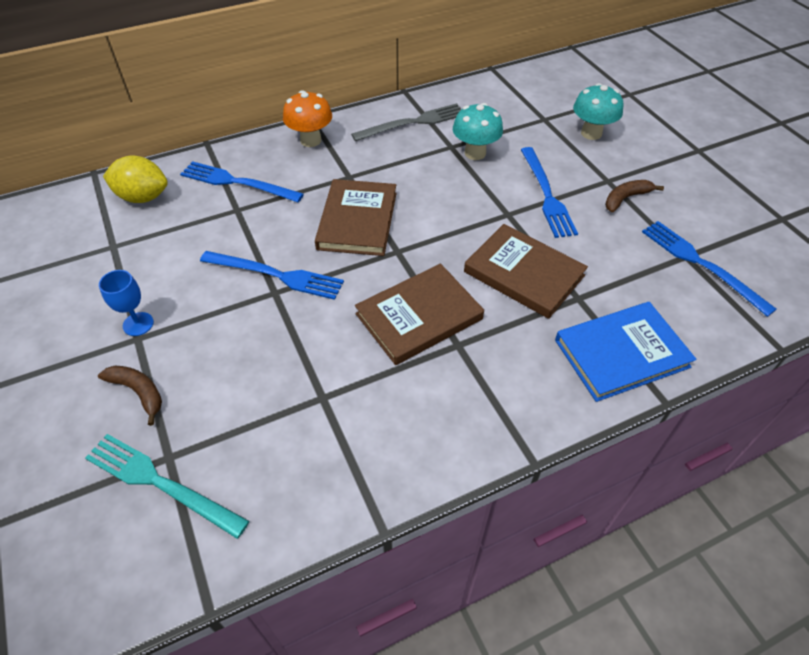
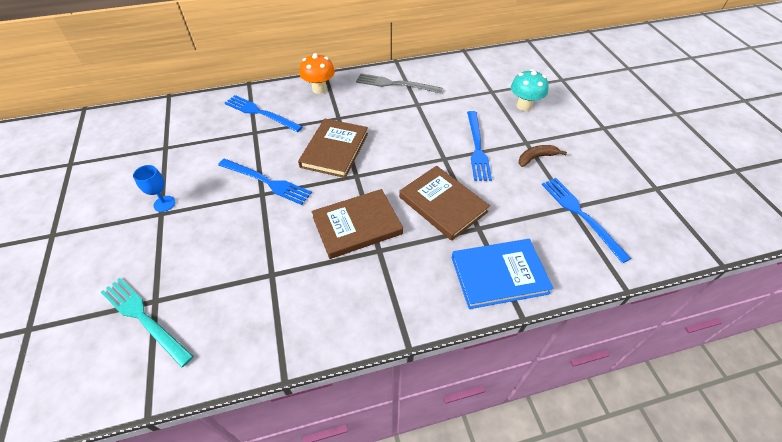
camera: 10 degrees right, 0 degrees up
brown banana [98,365,162,426] -> none
yellow lemon [103,155,168,203] -> none
grey fork [351,103,462,141] -> grey fork turned 150 degrees counterclockwise [356,73,442,94]
turquoise mushroom [453,103,503,160] -> none

